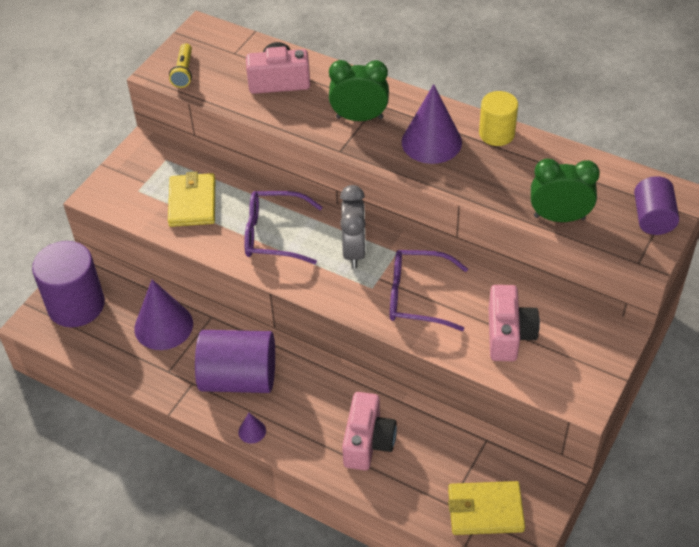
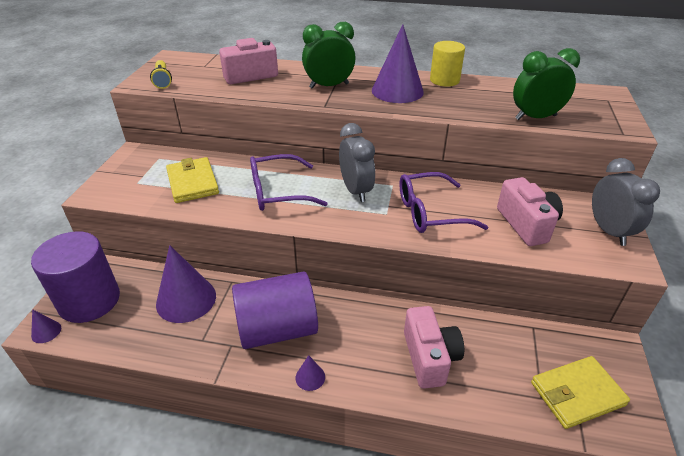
camera: 20 degrees left, 10 degrees down
purple cylinder [634,176,679,235] -> none
none -> purple cone [31,309,61,343]
none -> grey clock [592,158,660,246]

